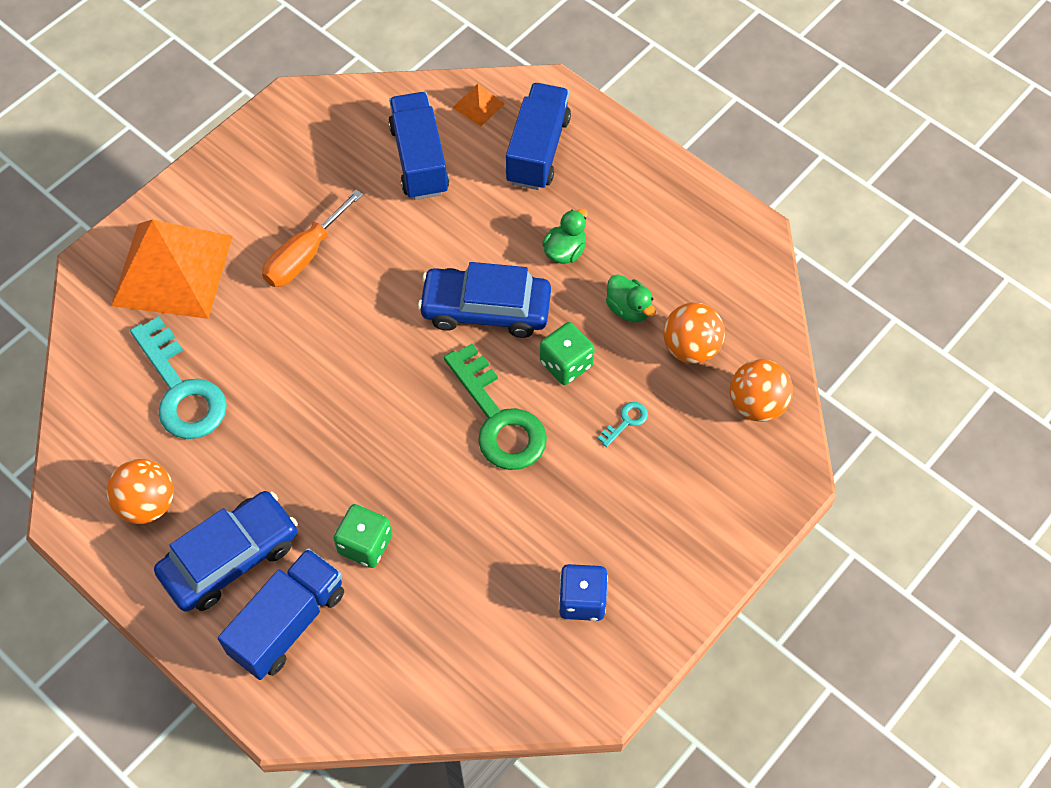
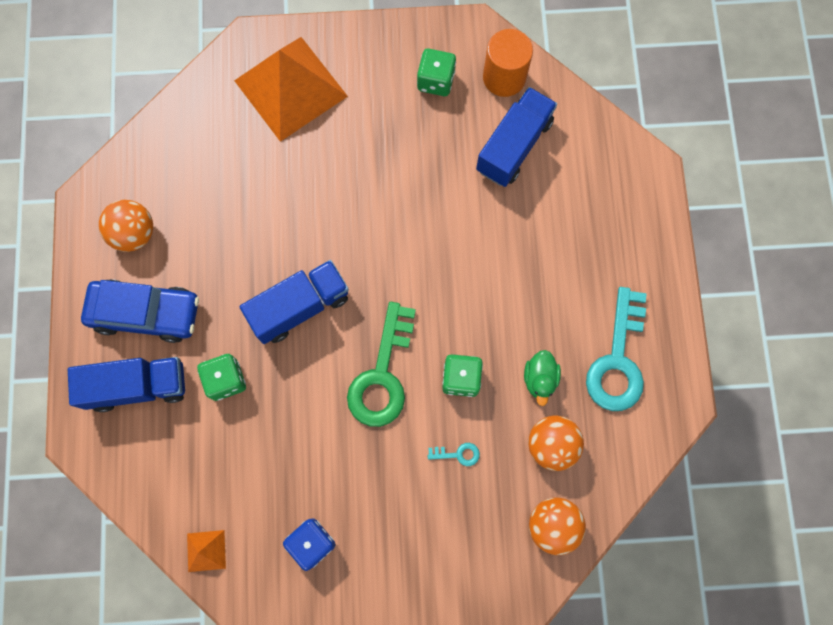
camera: 45 degrees right, 15 degrees up
turquoise key [130,316,227,439] -> turquoise key moved to [586,287,647,411]
orange screwdriver [262,189,363,287] -> none
blue car [418,262,551,338] -> none
orange pyramid [452,84,505,127] -> orange pyramid moved to [187,530,226,572]
blue truck [506,83,571,190] -> blue truck moved to [239,260,349,344]
green duck [542,209,588,264] -> none
none -> green dice [417,48,456,96]
none -> orange cylinder [483,29,533,97]

